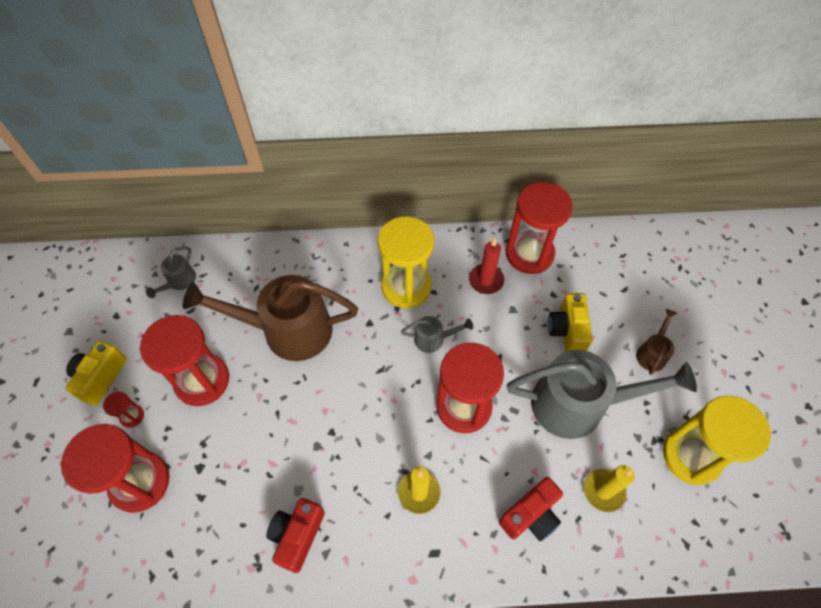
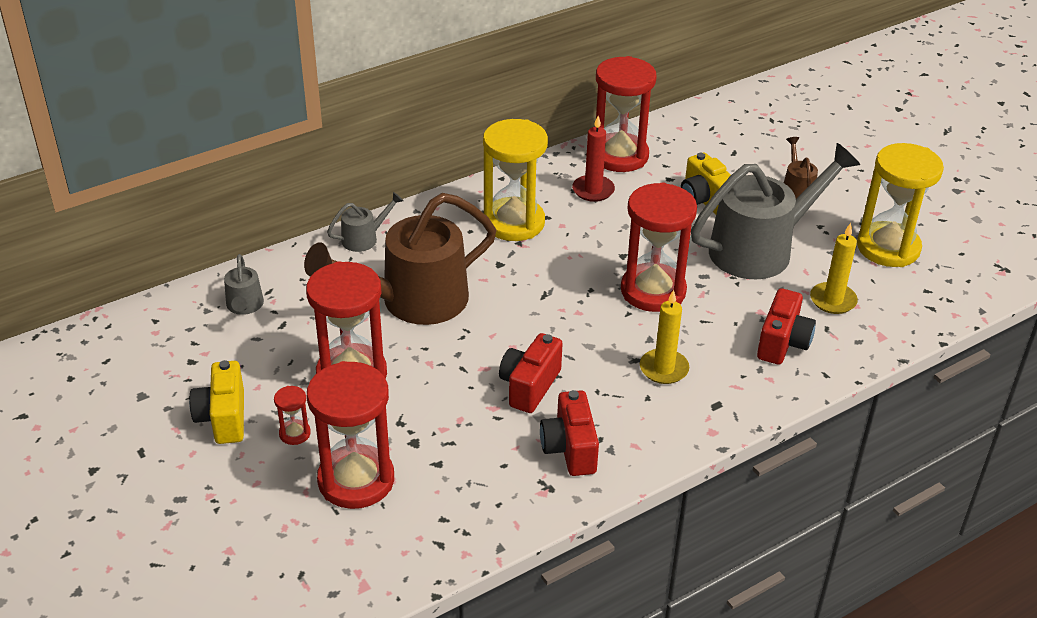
camera: 30 degrees left, 20 degrees down
grey watering can [401,316,473,353] -> grey watering can moved to [327,192,403,252]
none -> red camera [499,333,563,413]

